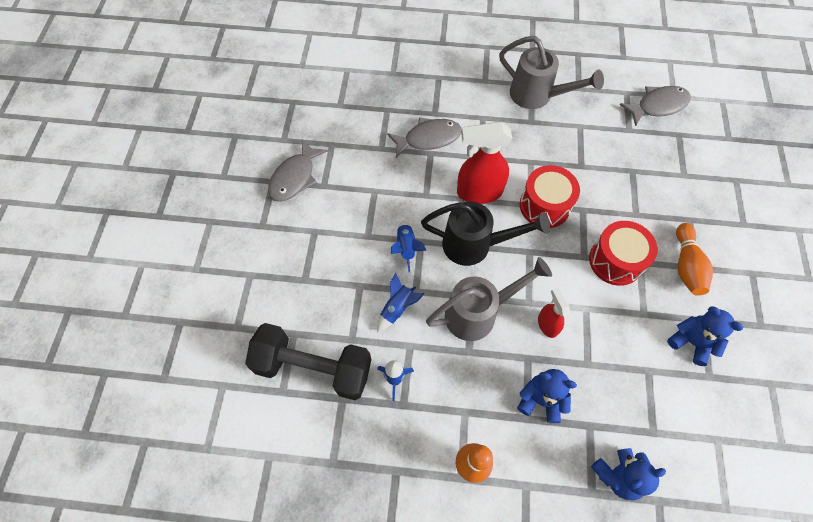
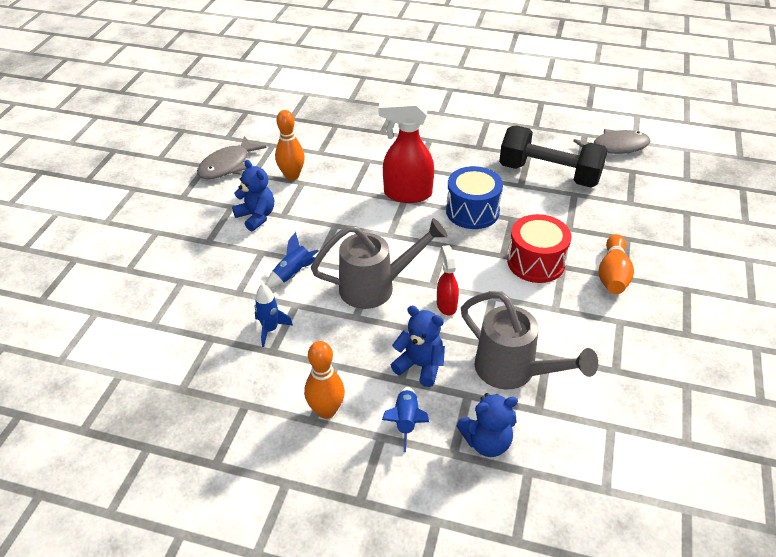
camera: 10 degrees right, 20 degrees down
black dumbbell [245,323,372,400] -> black dumbbell moved to [499,125,608,188]
grey fish [387,117,462,158] -> none
blue rocket [391,220,426,272] -> blue rocket moved to [382,387,429,452]
black watering can [421,202,550,266] -> none
grey watering can [499,36,604,109] -> grey watering can moved to [461,291,598,389]
red drum [520,165,580,228] -> blue drum [446,166,503,229]
blue teddy bear [667,307,743,366] -> blue teddy bear moved to [232,160,274,231]
none -> orange bowling pin [275,110,305,180]

